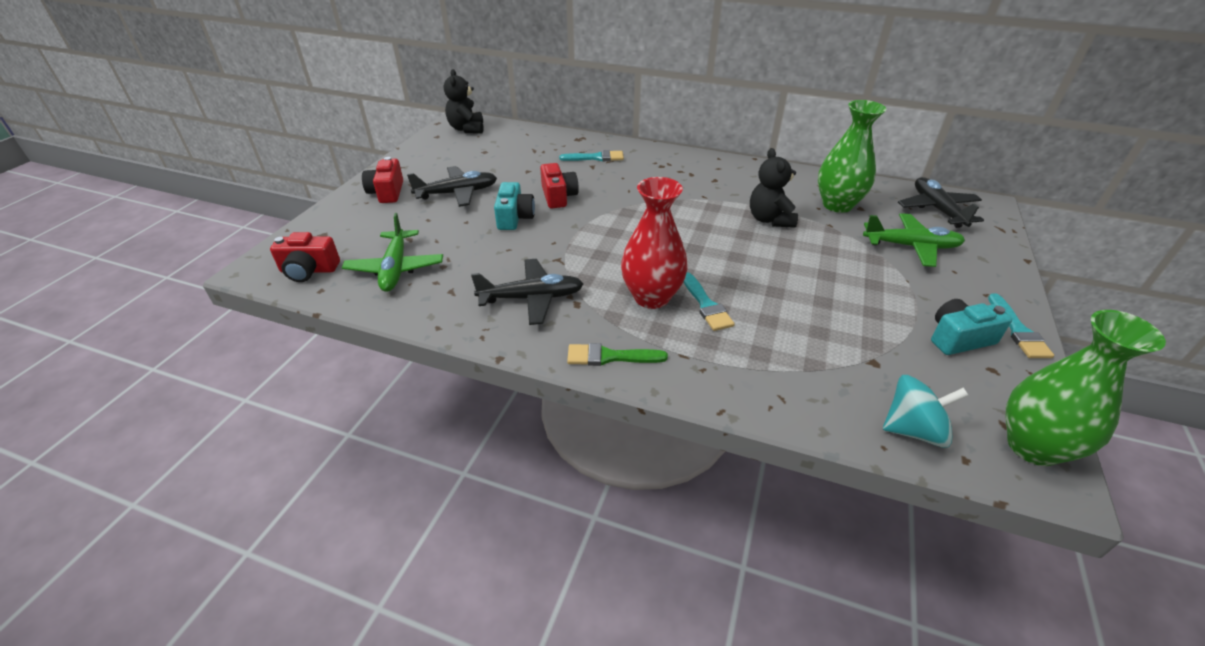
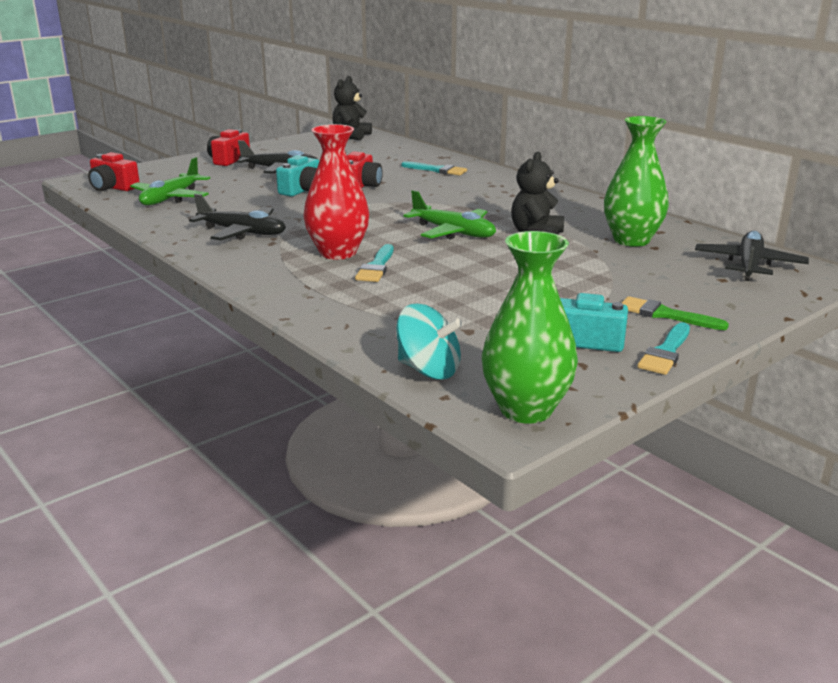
camera: 30 degrees right, 15 degrees down
green brush [567,343,668,366] -> green brush moved to [622,296,729,330]
green plane [863,213,965,267] -> green plane moved to [403,190,496,239]

